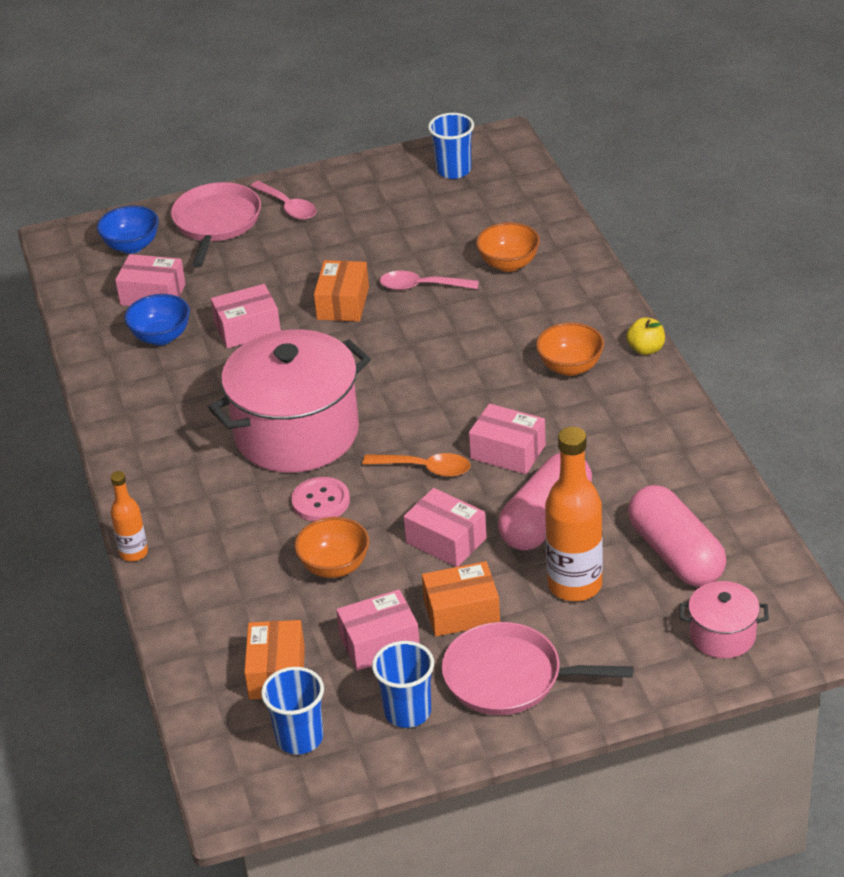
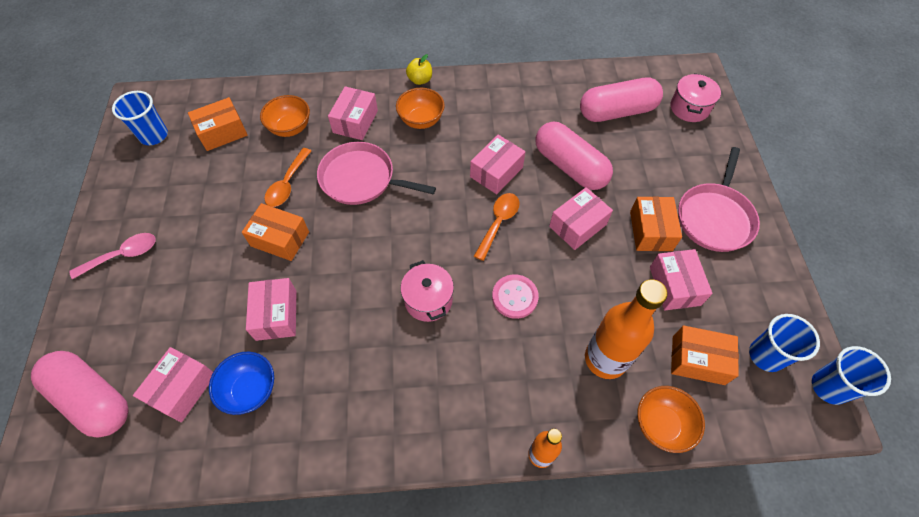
camera: 80 degrees left, 20 degrees up
blue bowl [97,206,159,254] -> pink capsule [31,351,129,438]
pink pan [171,182,261,268] -> pink pan moved to [317,142,436,205]
pink pot [208,329,371,473] -> pink pot [400,260,454,322], size x0.47
orange bowl [295,517,369,578] -> orange bowl moved to [637,386,705,453]
blue cup [372,641,434,728] -> blue cup moved to [812,346,891,405]
pink spoon [380,271,479,290] -> orange spoon [264,148,311,207]
orange bottle [545,427,603,601] -> orange bottle moved to [585,279,668,379]
none -> orange box [188,97,248,151]
none -> pink box [328,86,378,140]

